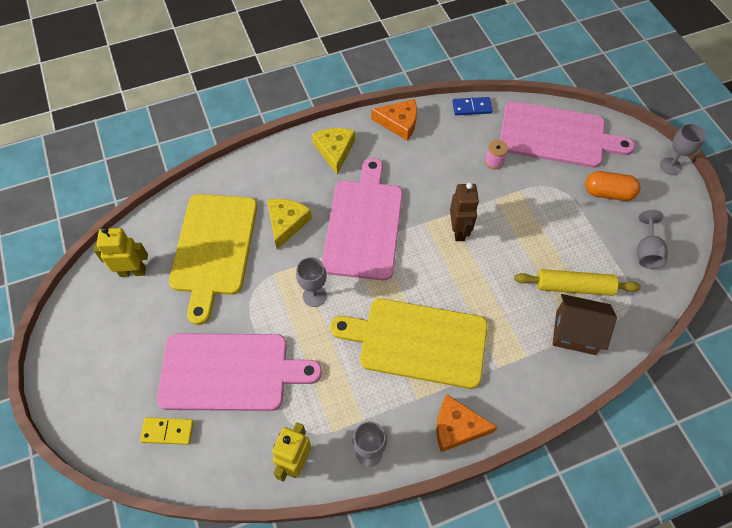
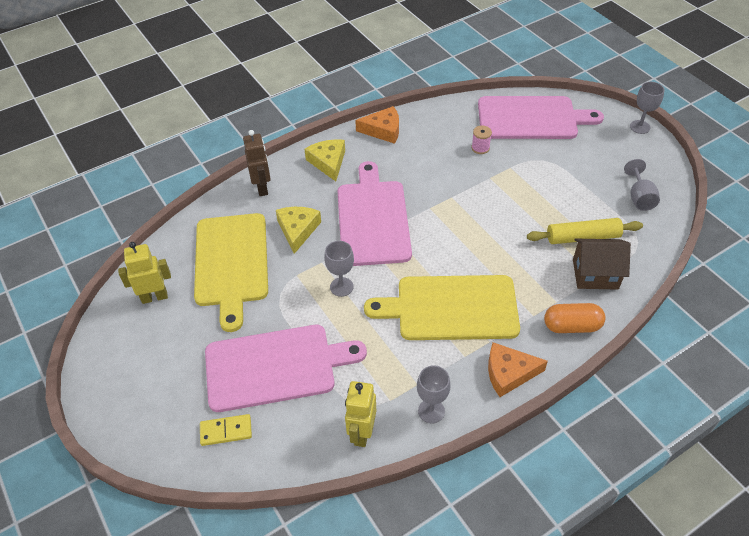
camera: 10 degrees left, 10 degrees down
brown robot [450,183,479,241] -> brown robot moved to [243,130,271,196]
blue domino [452,97,492,115] -> none
orange capsule [585,171,641,201] -> orange capsule moved to [544,303,605,333]

